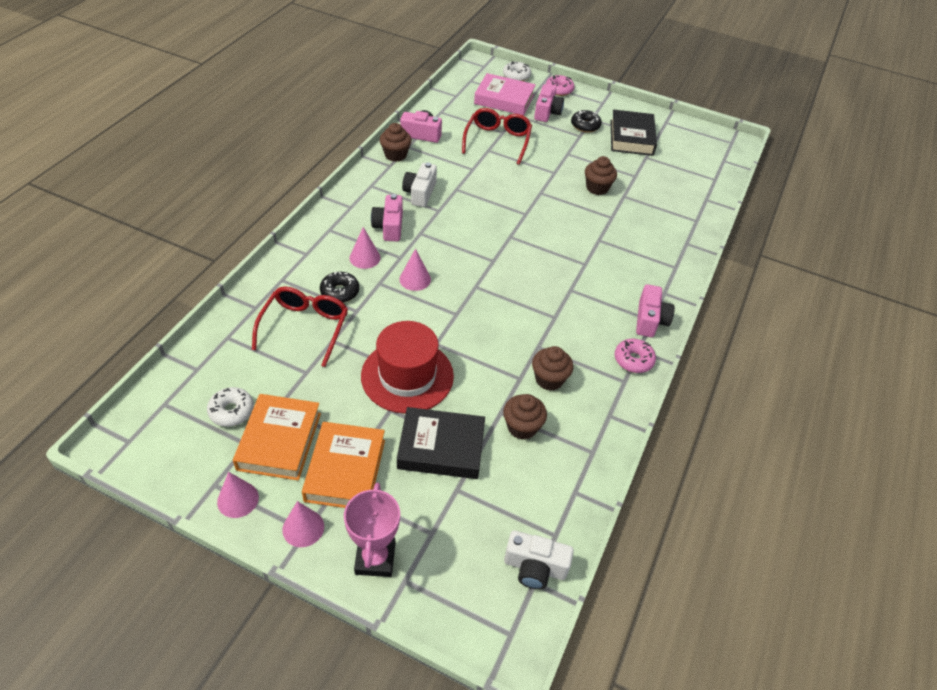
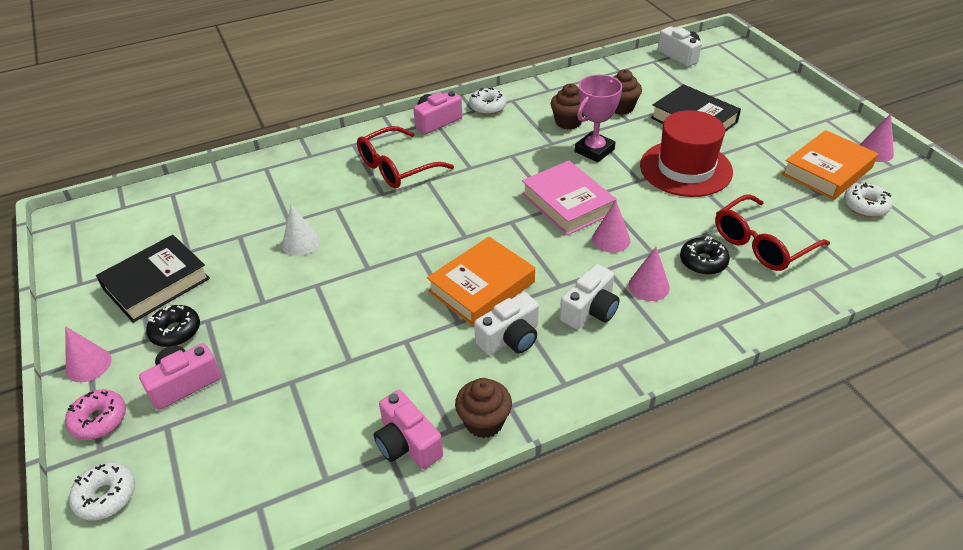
camera: 135 degrees left, 5 degrees down
pink cone [282,501,324,547] -> pink cone moved to [65,326,112,382]
orange book [302,422,385,508] -> orange book moved to [427,237,535,326]
pink trophy [344,482,400,577] -> pink trophy moved to [575,75,622,162]
pink camera [371,194,403,241] -> white camera [560,264,620,329]
red glasses [462,108,532,165] -> red glasses moved to [357,126,454,189]
pink book [474,73,536,116] -> pink book moved to [522,161,617,235]
brown cupcake [585,156,617,195] -> white cone [282,204,320,256]
pink donut [615,339,656,373] -> white donut [469,88,507,115]

